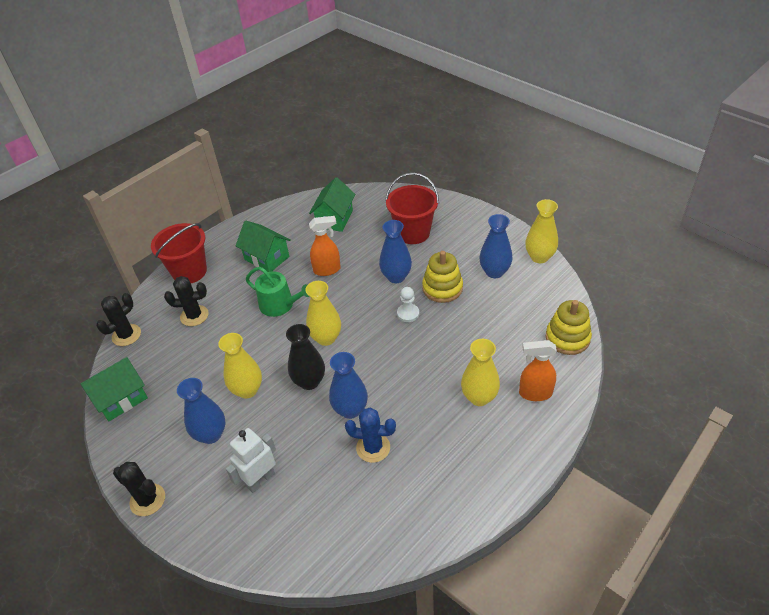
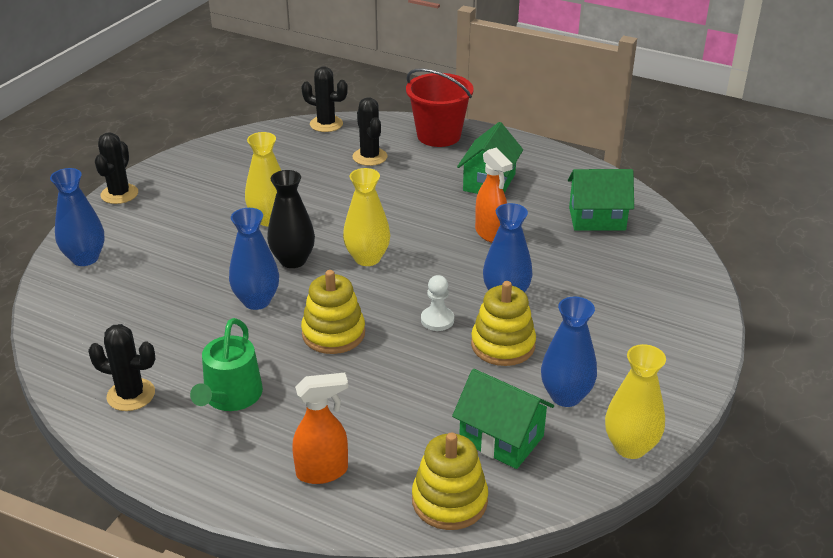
camera: 70 degrees right, 10 degrees down
green house [81,357,148,421] -> green house moved to [452,369,554,469]
blue vase [177,378,225,444] -> blue vase moved to [50,168,105,266]
white robot [226,428,276,493] -> none
green watering can [246,267,309,317] -> green watering can moved to [190,318,263,411]
blue cactus [345,408,396,463] -> none
red bucket [385,173,439,244] -> none
yellow vase [461,339,500,406] -> none
orange spray bottle [519,340,557,401] -> orange spray bottle turned 90 degrees clockwise [292,373,348,484]
none -> black cactus [88,324,155,411]
none -> yellow stacking toy [301,270,365,354]

